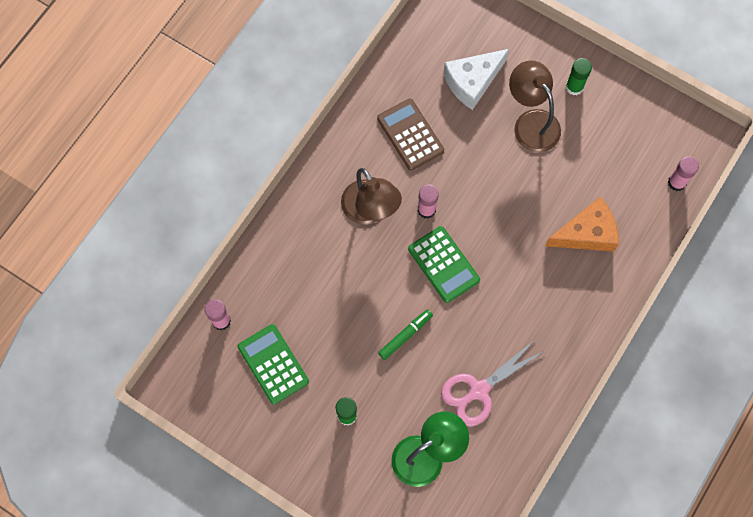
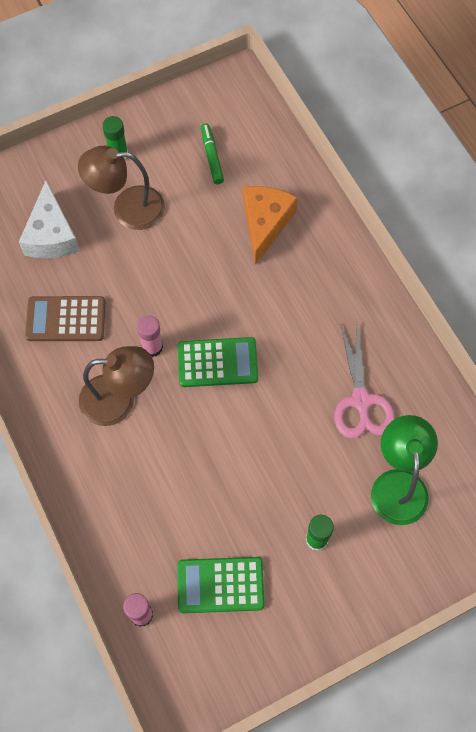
camera: 60 degrees left, 5 degrees down
green marker [378,309,433,360] -> green marker moved to [201,123,224,184]
pink glue stick [668,156,699,191] -> none

